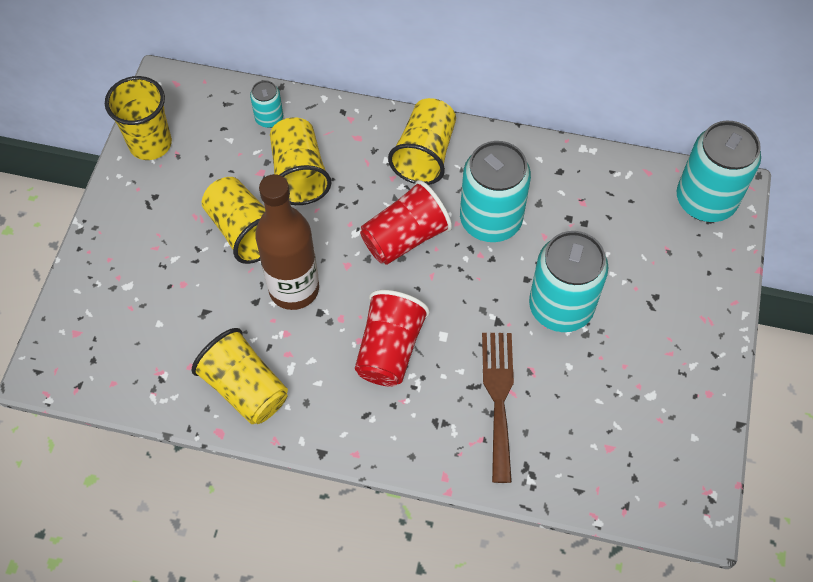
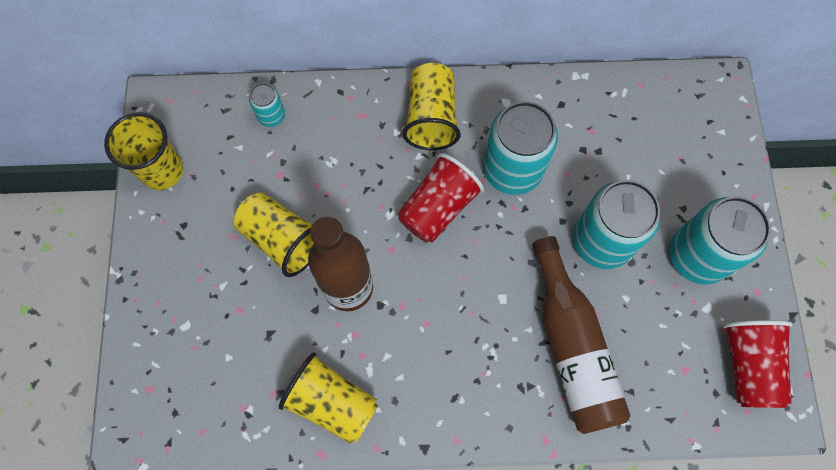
camera: 15 degrees left, 10 degrees up
yellow cup [270,118,331,205] -> none
red cup [355,290,430,387] -> red cup moved to [723,320,792,408]
brown fork [482,333,514,483] -> brown bottle [532,236,631,434]
turquoise can [677,121,761,222] -> turquoise can moved to [669,197,771,285]

